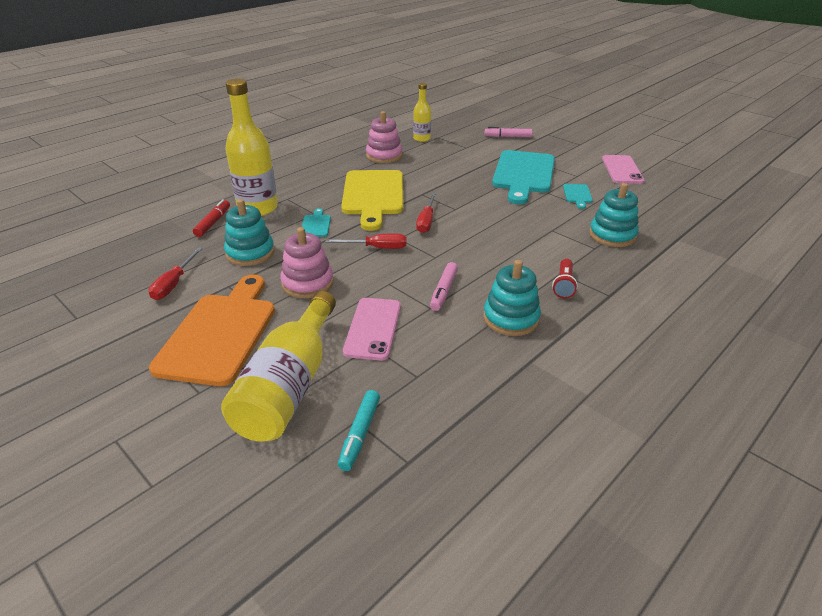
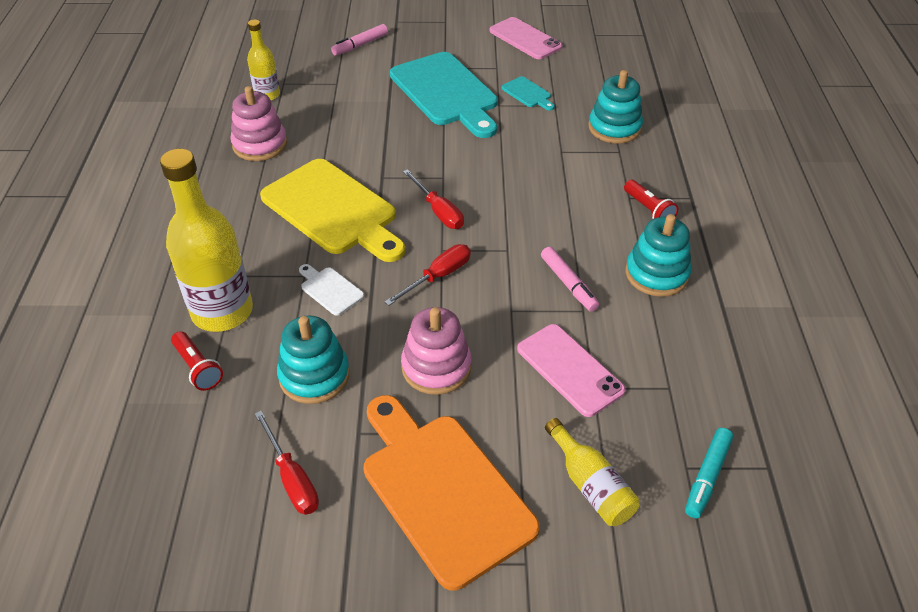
camera: 45 degrees left, 10 degrees up
red marker [193,199,230,237] -> red flashlight [171,331,223,391]
yellow bottle [221,291,336,442] -> yellow bottle [545,418,640,526], size x0.54
turquoise cutting board [302,208,331,237] -> white cutting board [299,264,364,316]
turquoise marker [338,390,380,471] -> turquoise marker turned 60 degrees clockwise [685,428,733,518]

